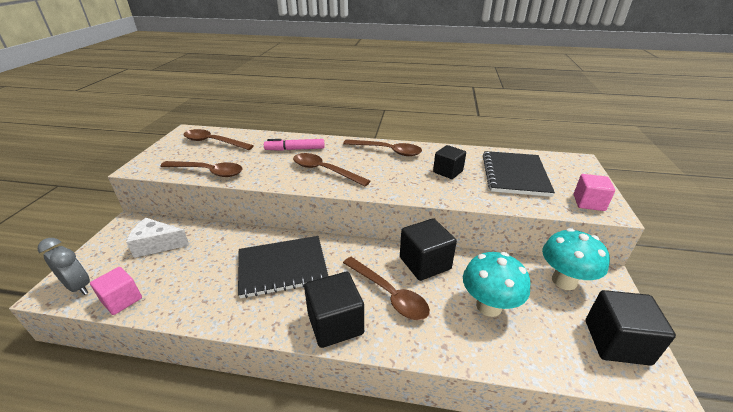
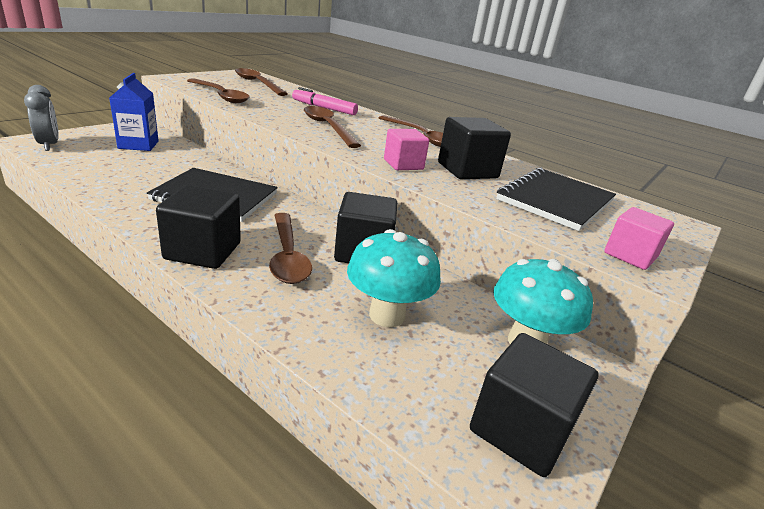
camera: 25 degrees right, 5 degrees down
pink cube [90,267,142,315] -> pink cube moved to [384,129,429,170]
white cheese [126,218,190,258] -> blue carton [109,73,159,151]
black cube [433,145,466,179] -> black cube [438,117,511,179], size x1.51

